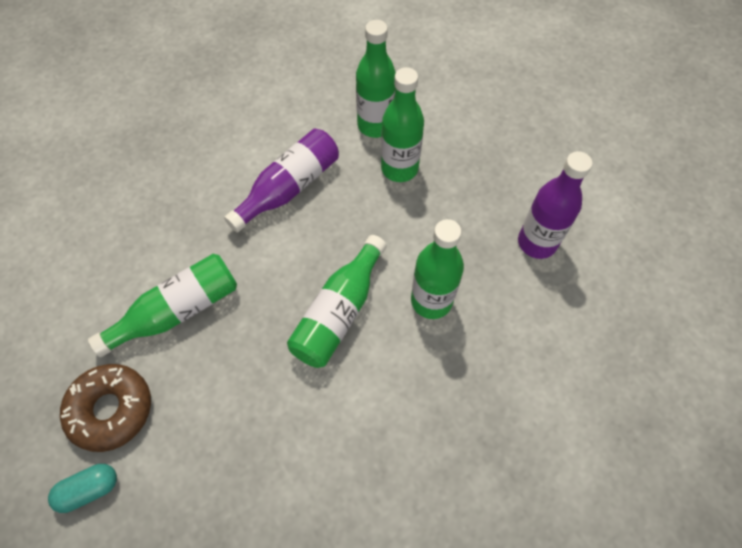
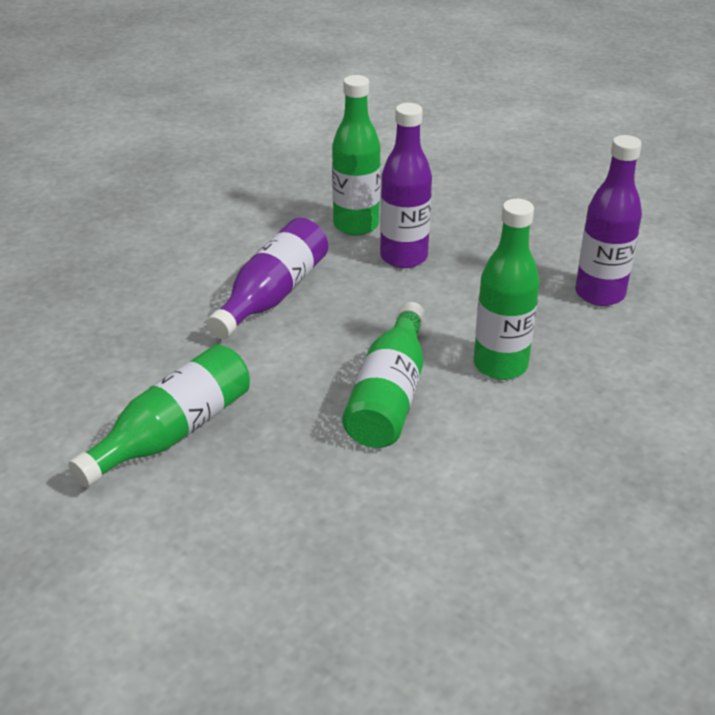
camera: 15 degrees left, 25 degrees down
turquoise capsule [48,464,117,513] -> none
brown donut [60,364,151,452] -> none
green bottle [381,67,424,182] -> purple bottle [380,103,432,268]

